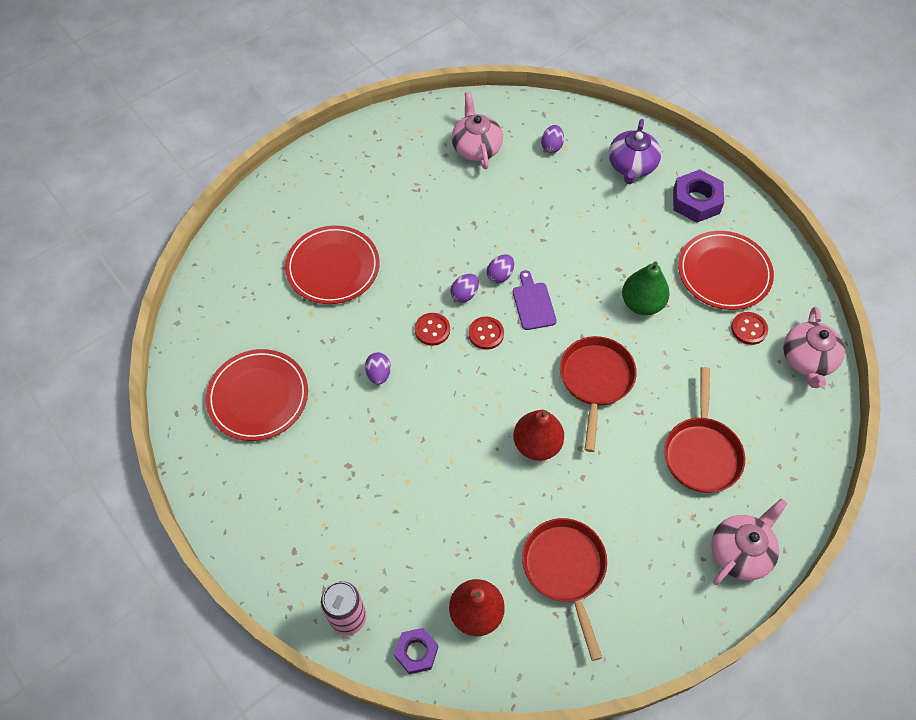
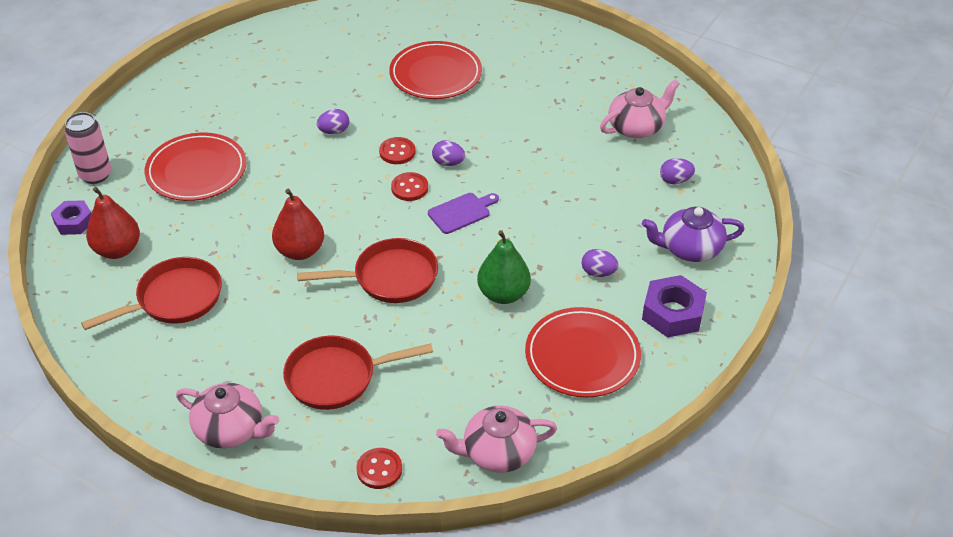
camera: 70 degrees right, 15 degrees down
red plate [206,349,308,441] -> red plate moved to [145,133,246,201]
purple egg [487,255,514,283] -> purple egg moved to [581,249,619,277]
red button [731,312,768,345] -> red button moved to [357,448,402,489]

